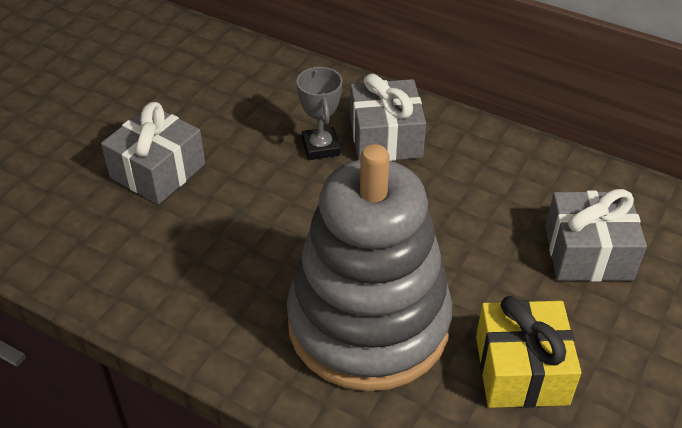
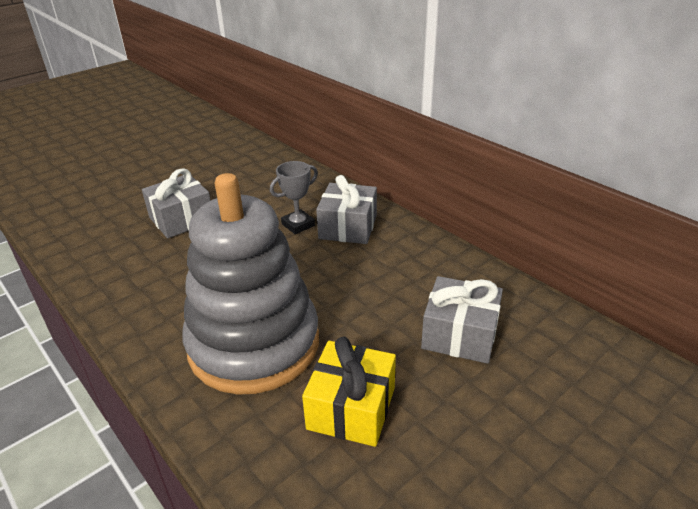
camera: 20 degrees right, 10 degrees down
grey trophy [297,66,343,160] -> grey trophy turned 45 degrees clockwise [270,161,318,234]

